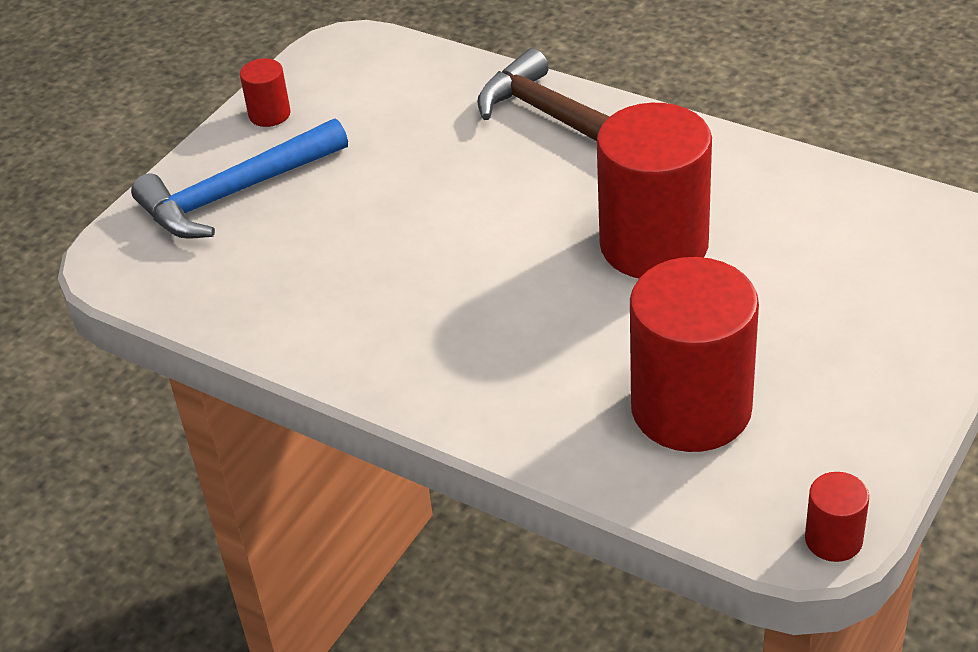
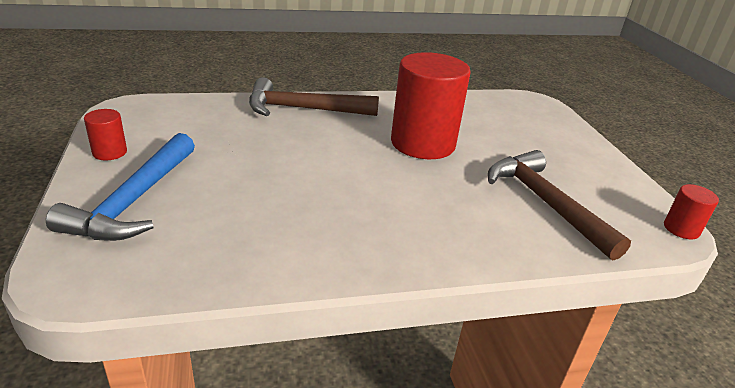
camera: 50 degrees left, 10 degrees down
red cylinder [630,257,759,452] -> brown hammer [488,150,631,261]

